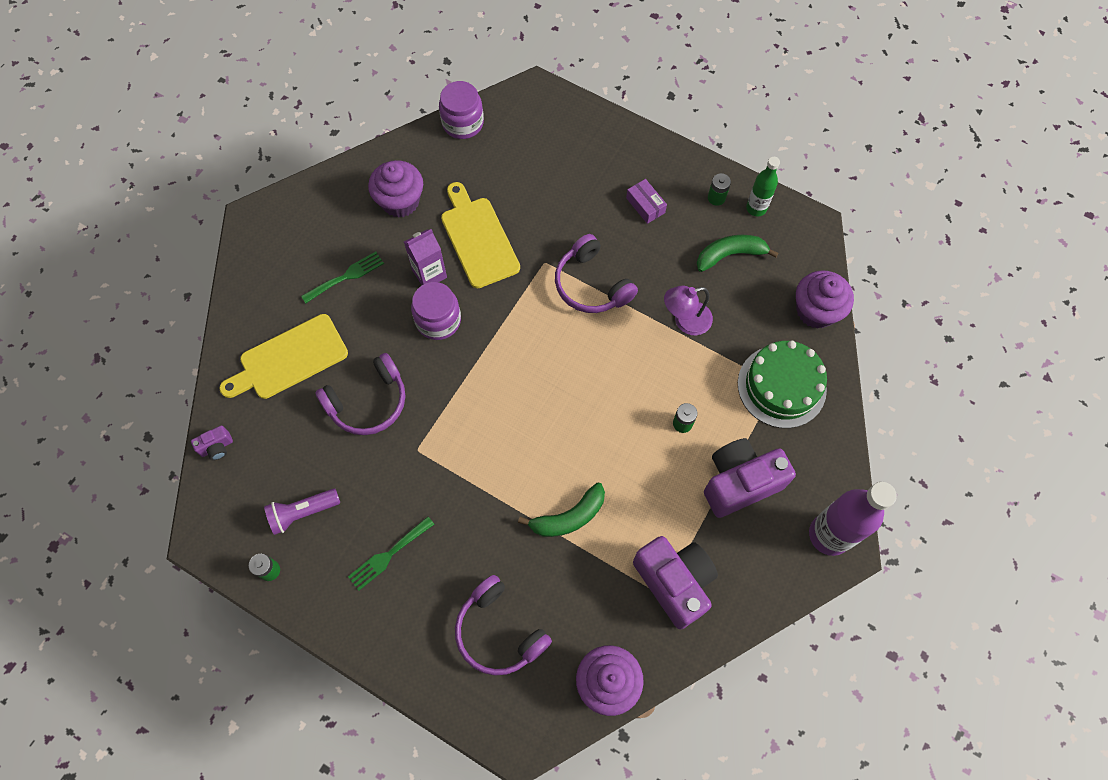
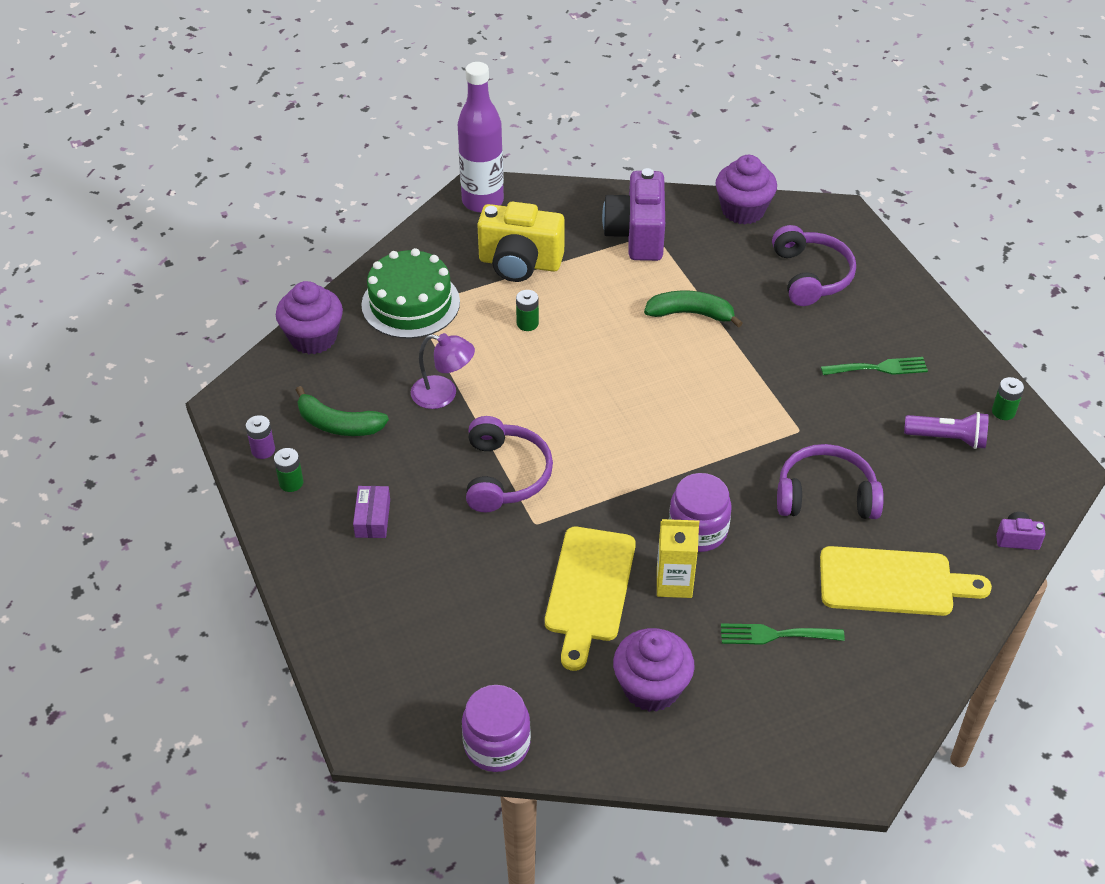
camera: 145 degrees left, 20 degrees down
purple carton [404,229,447,285] -> yellow carton [657,519,699,598]
purple camera [704,438,796,518] -> yellow camera [477,202,565,282]
green bottle [746,157,780,217] -> purple battery [246,415,275,459]

